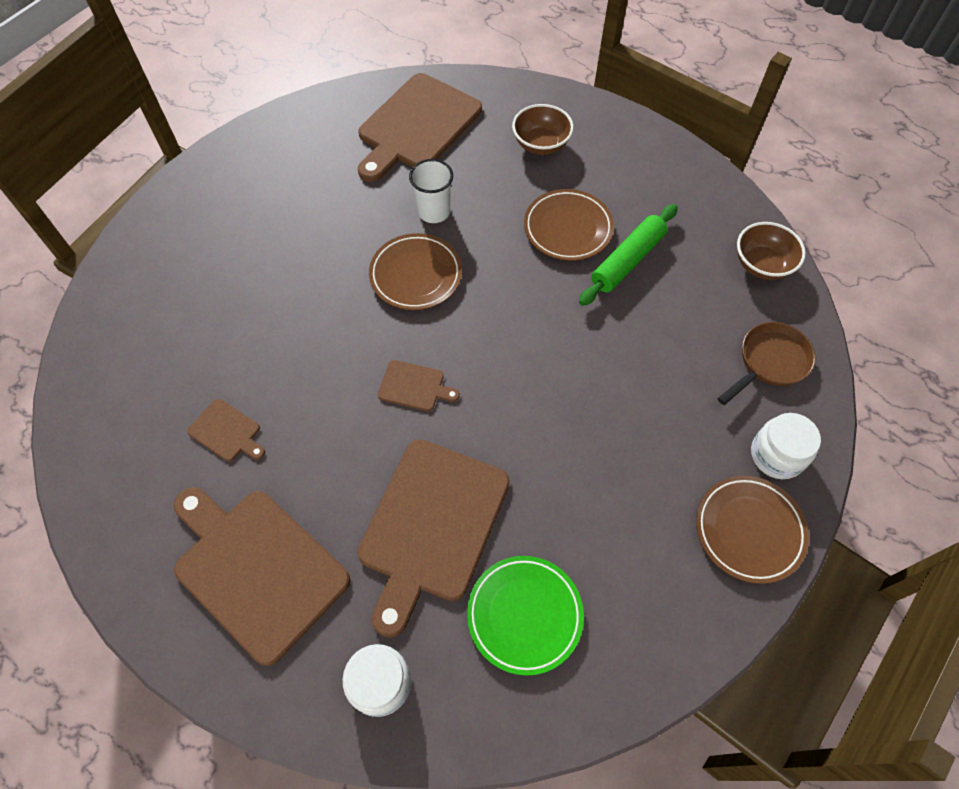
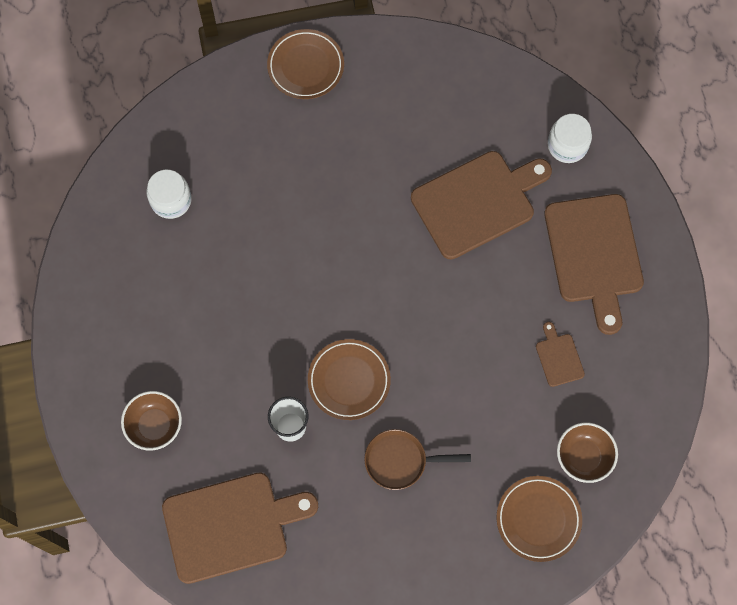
camera: 140 degrees left, 10 degrees up
brown cutting board [378,360,460,411] -> none
green plate [467,556,584,676] -> none
brown plate [524,189,614,261] -> brown plate moved to [496,476,582,562]
green rolling pin [579,204,678,306] -> none
brown pan [717,322,815,405] -> brown pan moved to [364,429,471,490]
brown bowl [737,222,806,280] -> brown bowl moved to [557,422,618,483]
white jar [751,413,821,479] -> white jar moved to [146,170,192,219]

